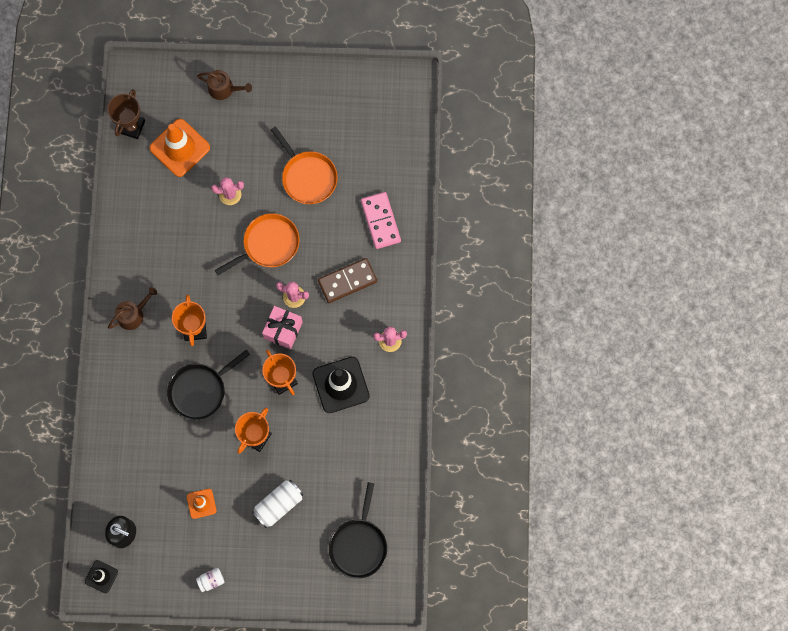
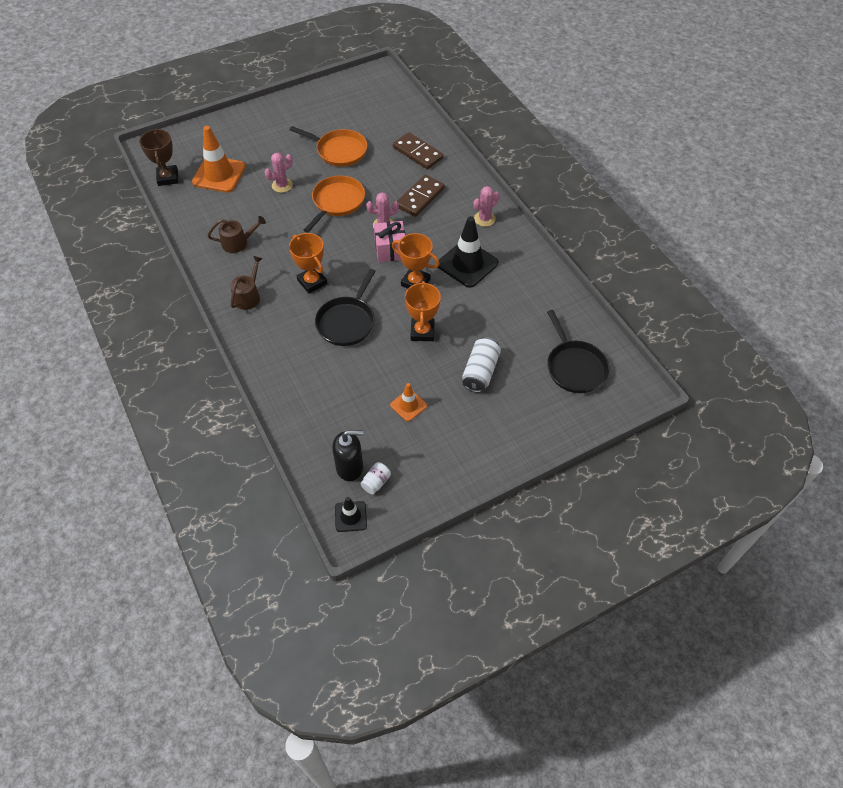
camera: 30 degrees left, 20 degrees down
white jar [196,568,224,592] -> white jar moved to [360,462,391,494]
brown watering can [197,70,252,100] -> brown watering can moved to [207,216,266,253]
pink domino [361,192,401,249] -> brown domino [393,132,444,169]

